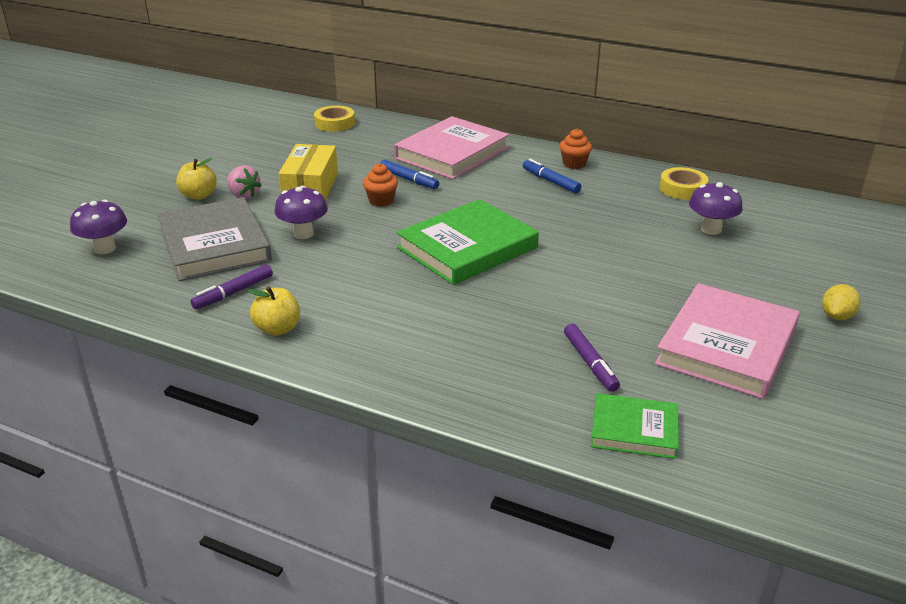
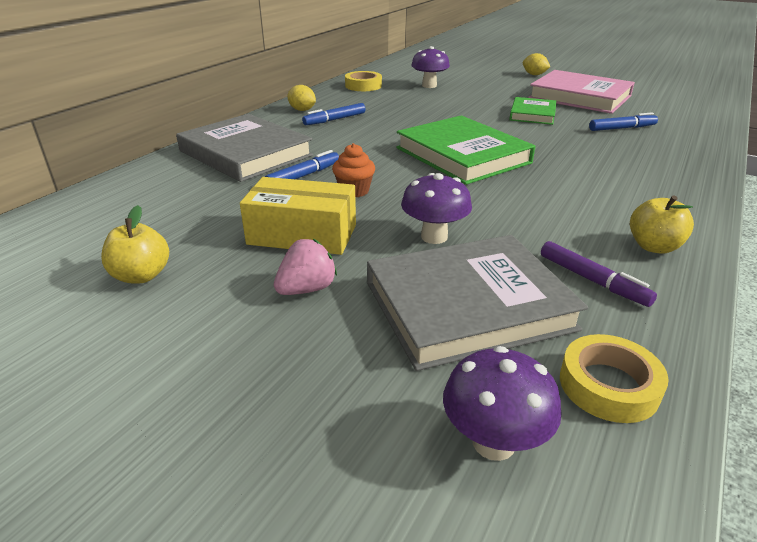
camera: 85 degrees left, 0 degrees up
yellow apple [176,158,217,200] -> yellow apple moved to [101,205,169,284]
yellow tape [314,106,355,132] -> yellow tape moved to [560,334,669,423]
pink book [394,116,509,179] -> grey book [176,114,313,182]
orange cupcake [560,128,592,169] -> yellow lemon [287,85,316,111]
purple marker [564,324,620,392] -> blue marker [589,112,658,131]
green book [590,393,679,459] -> green book moved to [509,97,556,125]

